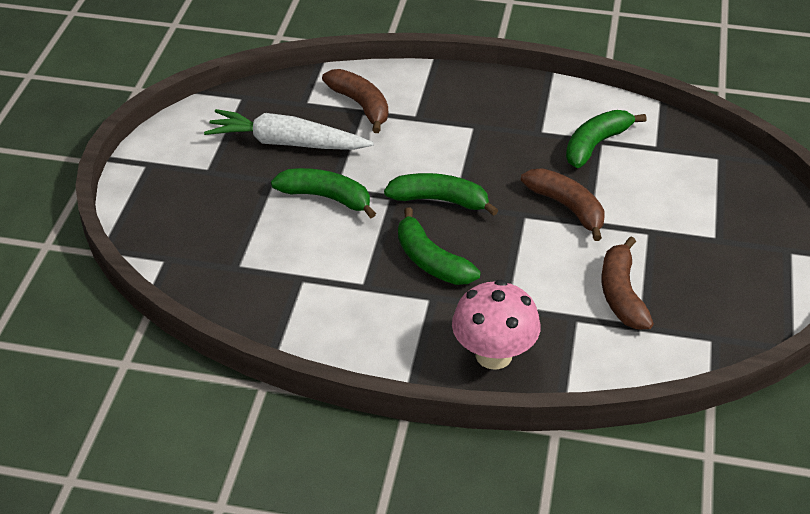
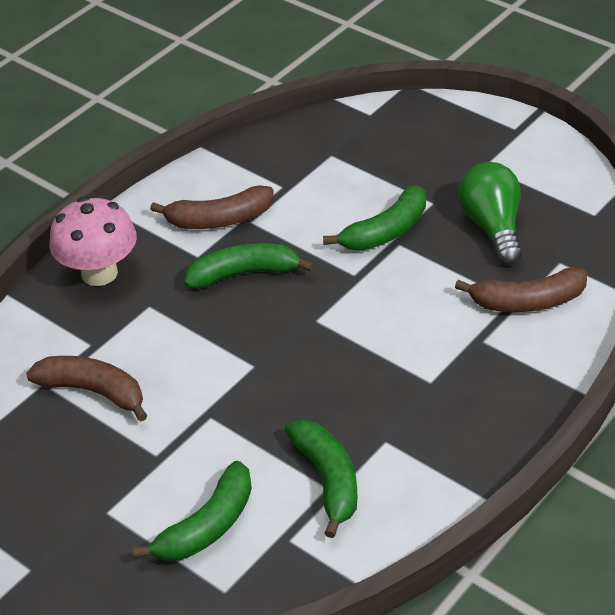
camera: 120 degrees right, 0 degrees up
white carrot [204,109,374,150] -> green light bulb [458,162,522,265]
green banana [384,173,498,216] -> green banana moved to [132,461,252,561]
brown banana [521,168,604,241] -> brown banana moved to [150,185,274,229]

